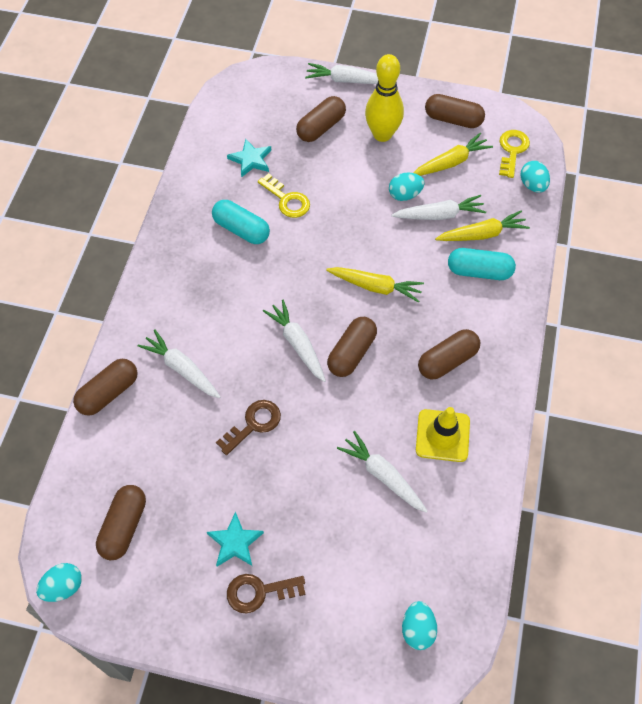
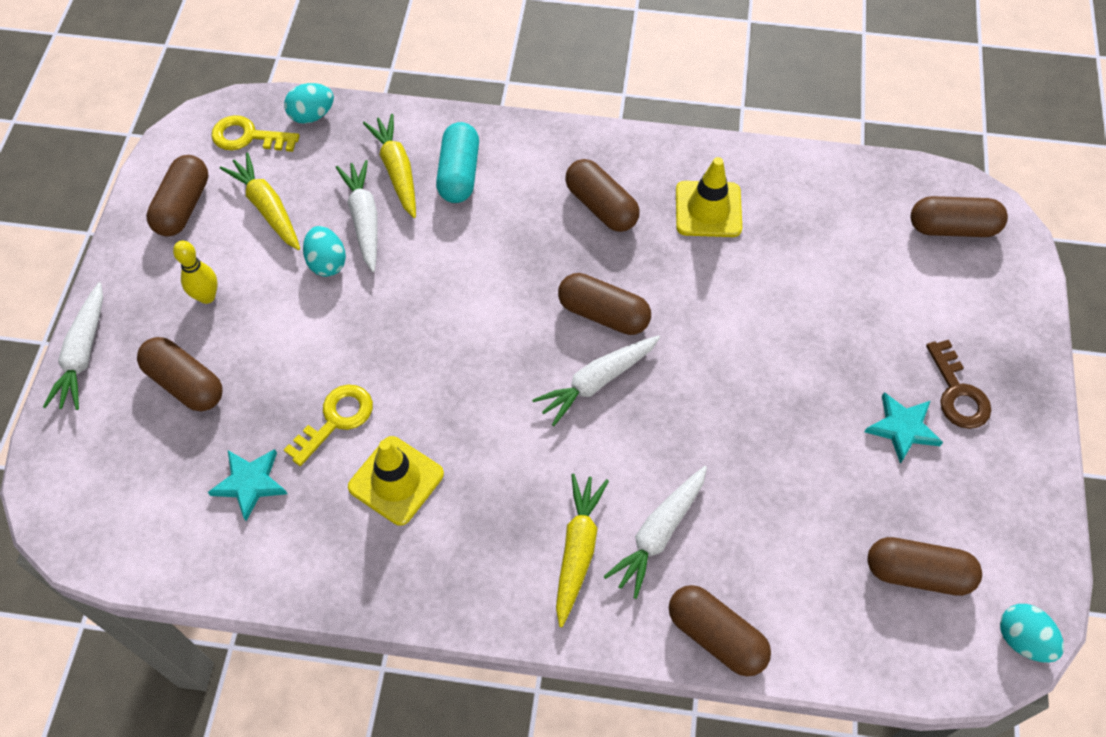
camera: 95 degrees left, 0 degrees up
turquoise capsule [212,200,270,244] -> yellow traffic cone [348,436,444,526]
brown key [216,400,281,455] -> none
yellow carrot [326,267,424,303] -> yellow carrot moved to [556,474,609,627]
white carrot [337,431,427,513] -> none
yellow bowling pin [365,54,404,142] -> yellow bowling pin [173,241,218,304], size x0.57
turquoise egg [402,601,437,650] -> brown capsule [911,196,1008,237]

